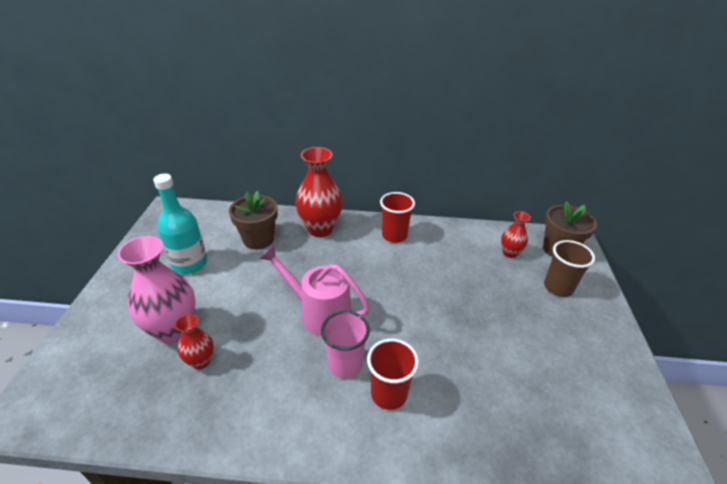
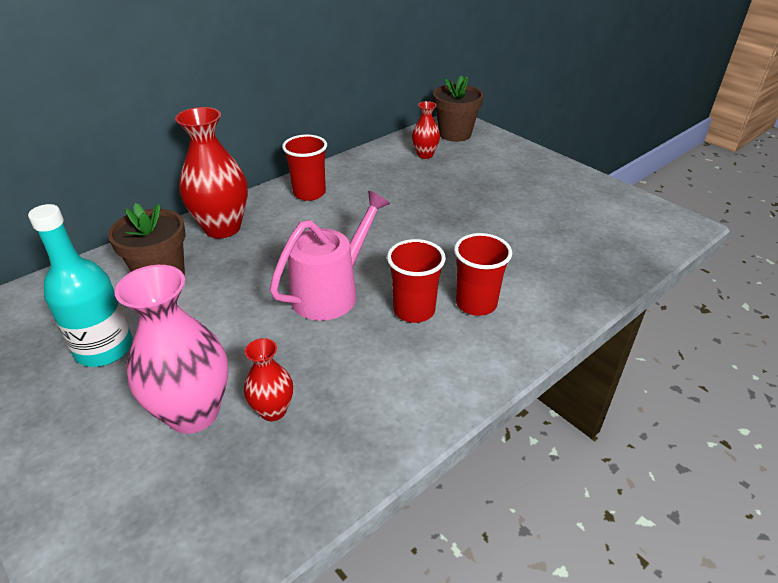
camera: 45 degrees left, 0 degrees up
pink watering can [259,245,370,336] -> pink watering can turned 150 degrees clockwise [270,191,390,321]
pink cup [321,311,370,378] -> red cup [387,239,446,323]
brown cup [544,240,595,297] -> none

